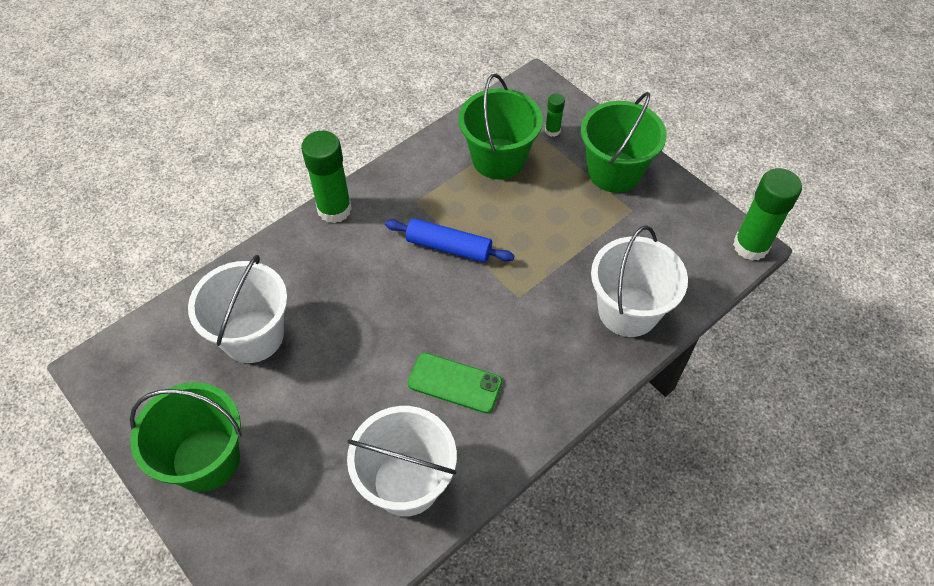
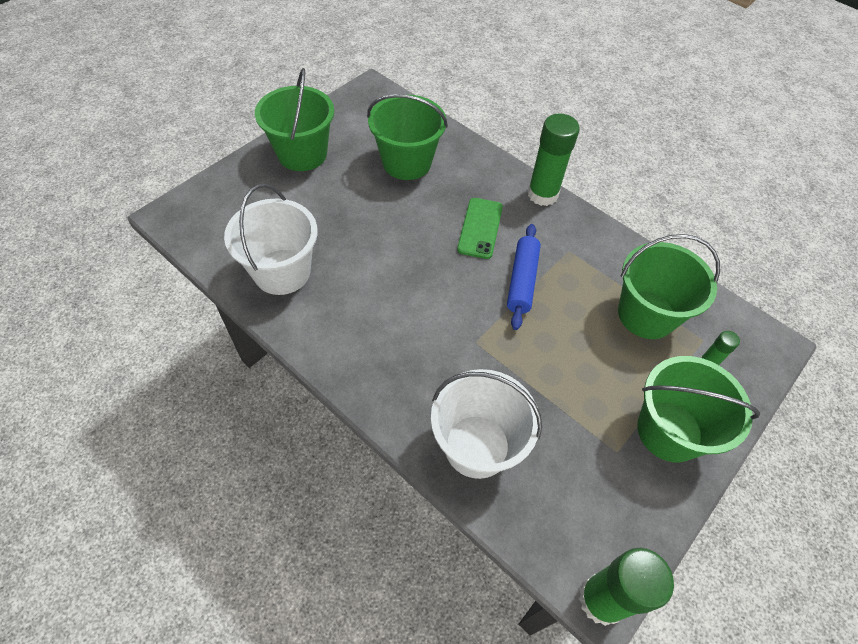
camera: 80 degrees right, 0 degrees up
white bucket [188,255,288,363] -> green bucket [367,94,448,180]
green phone [408,353,502,413] -> green phone moved to [457,198,503,259]

